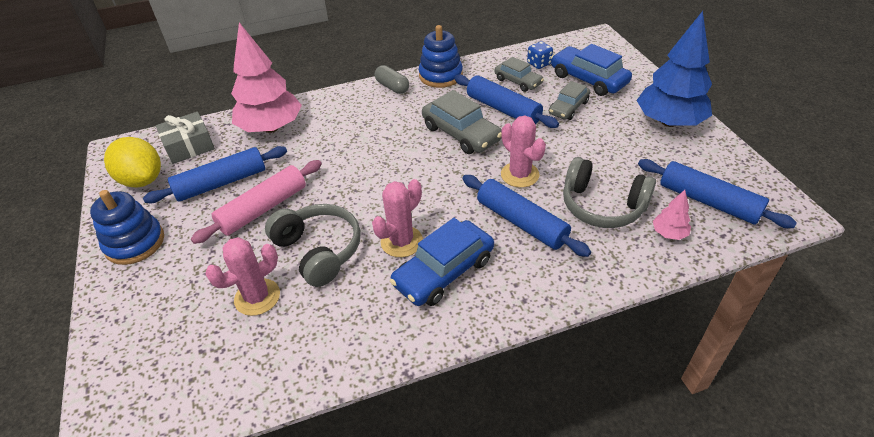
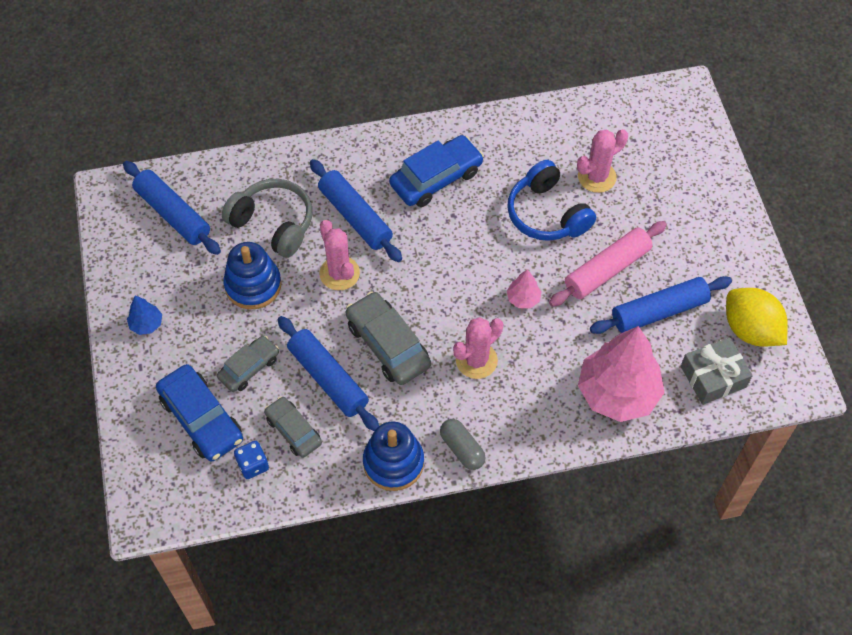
camera: 175 degrees left, 15 degrees up
blue stacking toy [90,190,164,265] -> blue stacking toy moved to [223,242,281,309]
grey headphones [265,204,361,287] -> blue headphones [507,160,596,241]
pink cactus [372,179,423,257] -> pink cactus moved to [453,317,503,379]
blue tree [636,11,712,127] -> blue tree [127,295,162,335], size x0.43
pink tree [653,190,691,240] -> pink tree moved to [507,269,542,309]

